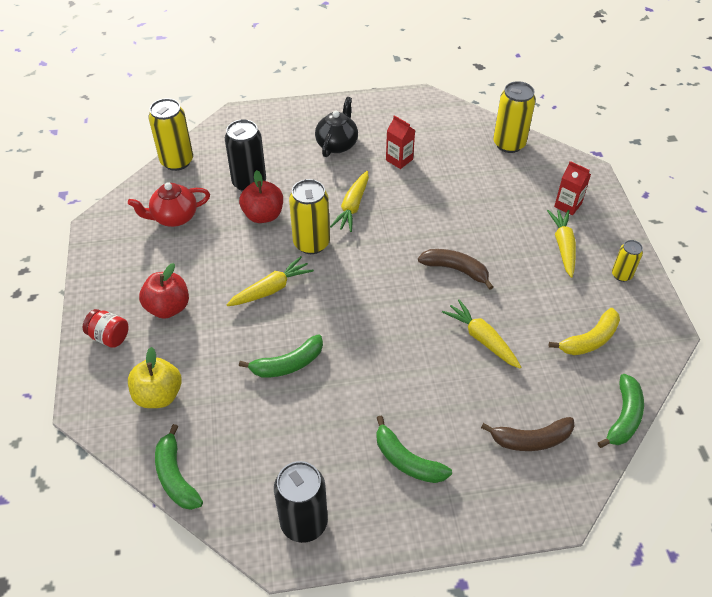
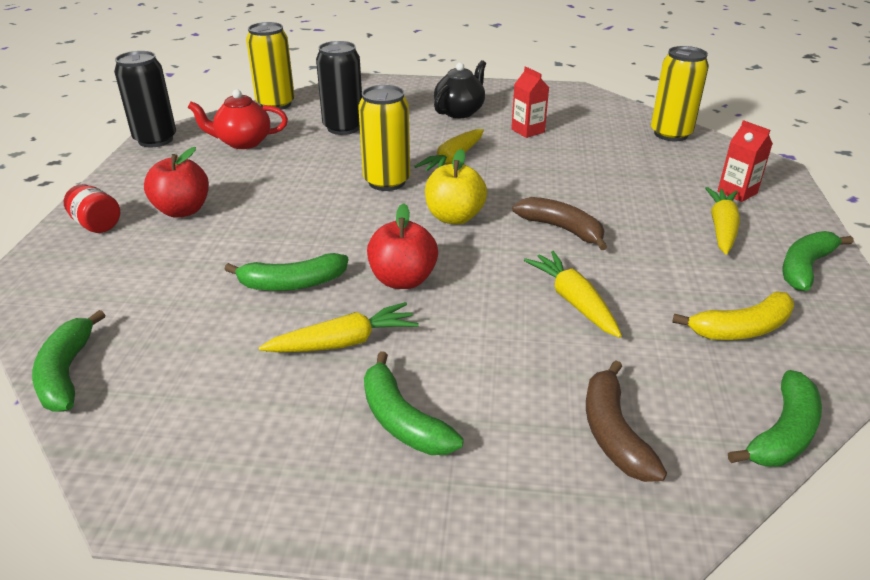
camera: 15 degrees right, 15 degrees down
yellow apple [128,347,182,408] -> yellow apple moved to [425,149,487,224]
yellow carrot [226,256,314,306] -> yellow carrot moved to [259,302,419,352]
red apple [239,170,283,223] -> red apple moved to [367,203,438,289]
black can [274,461,328,543] -> black can moved to [114,51,176,147]
brown banana [481,417,575,451] -> brown banana turned 75 degrees clockwise [586,360,667,482]
yellow can [612,240,643,282] -> green banana [783,231,853,291]

